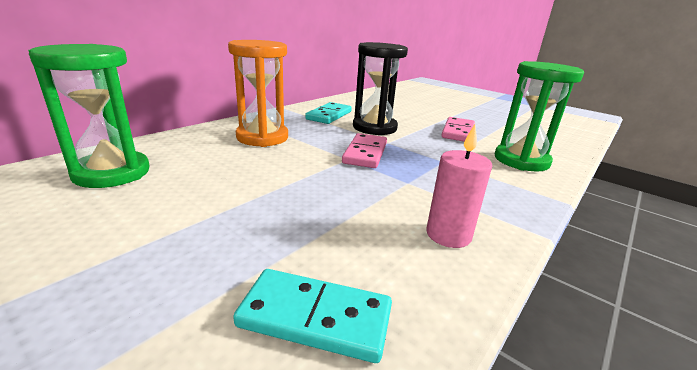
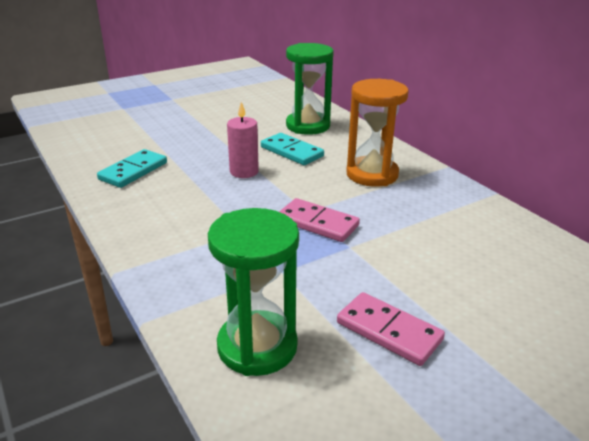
camera: 110 degrees right, 5 degrees up
turquoise domino [305,102,352,124] -> turquoise domino moved to [261,133,324,165]
black hourglass [353,42,408,136] -> none
pink candle [427,124,492,248] -> pink candle moved to [227,102,259,178]

